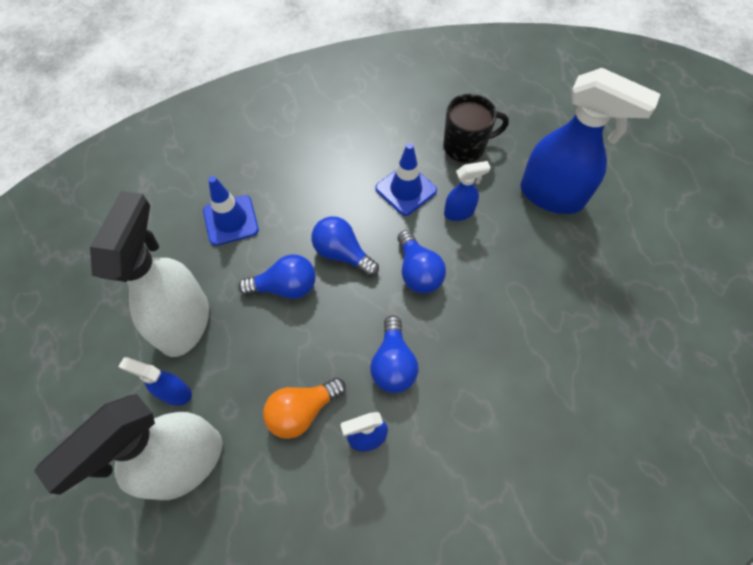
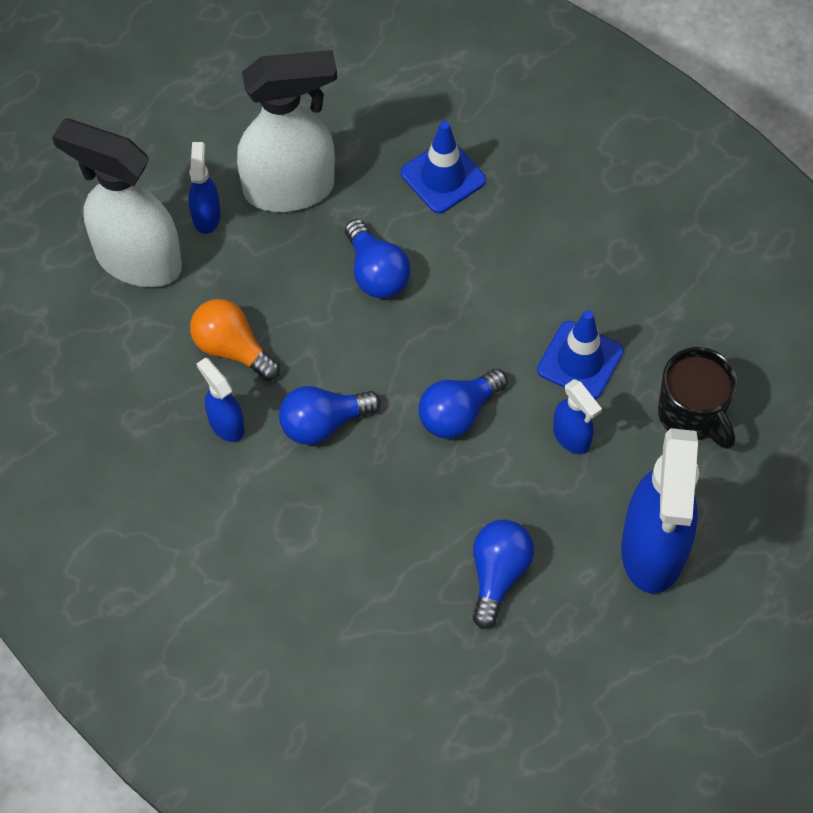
camera: 70 degrees right, 0 degrees up
blue light bulb [312,216,379,277] -> blue light bulb moved to [473,520,534,629]

